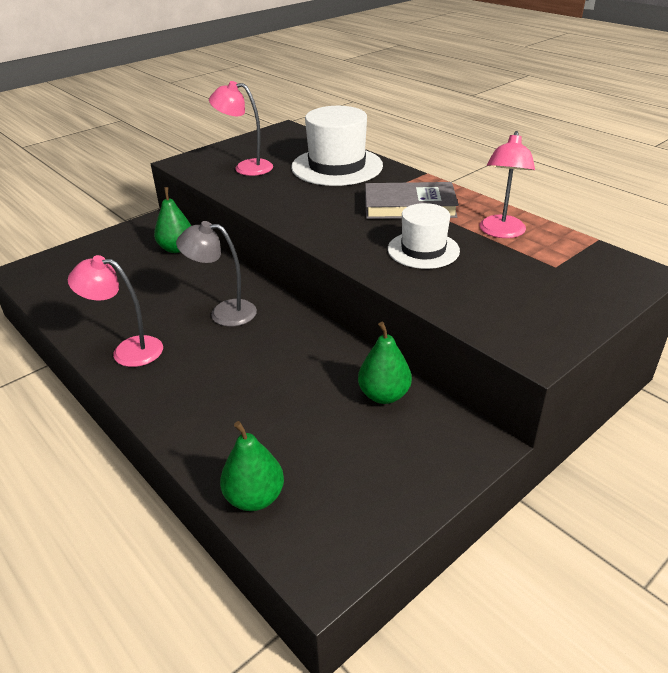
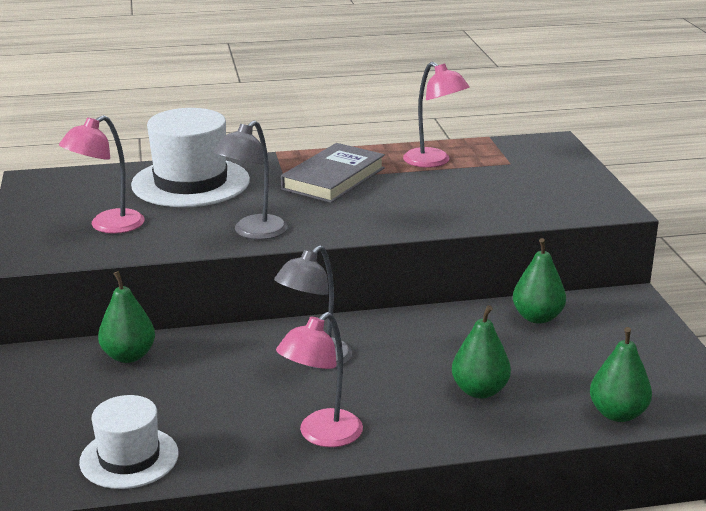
camera: 60 degrees left, 10 degrees down
white hat [388,203,460,269] -> white hat moved to [79,395,179,489]
none -> grey lamp [213,120,288,240]
none -> green pear [452,305,511,398]

